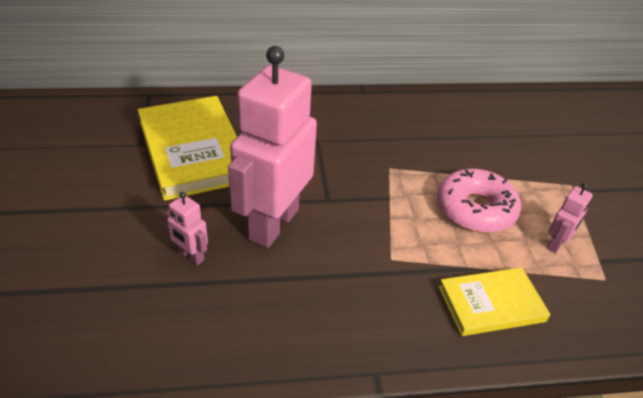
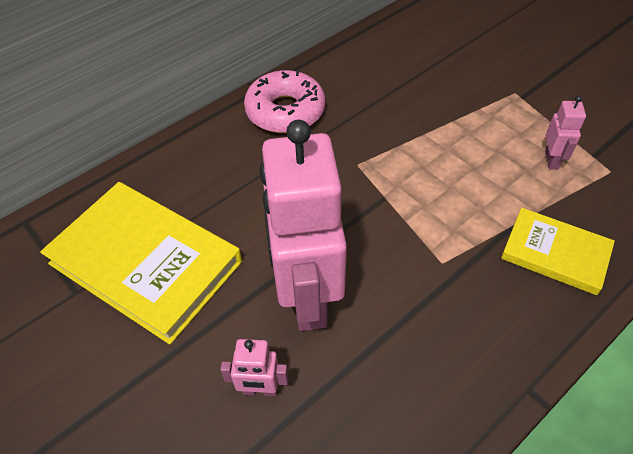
camera: 30 degrees left, 10 degrees up
pink donut [437,169,521,233] -> pink donut moved to [244,70,325,133]
yellow book [439,267,550,336] -> yellow book turned 75 degrees clockwise [501,208,615,295]

